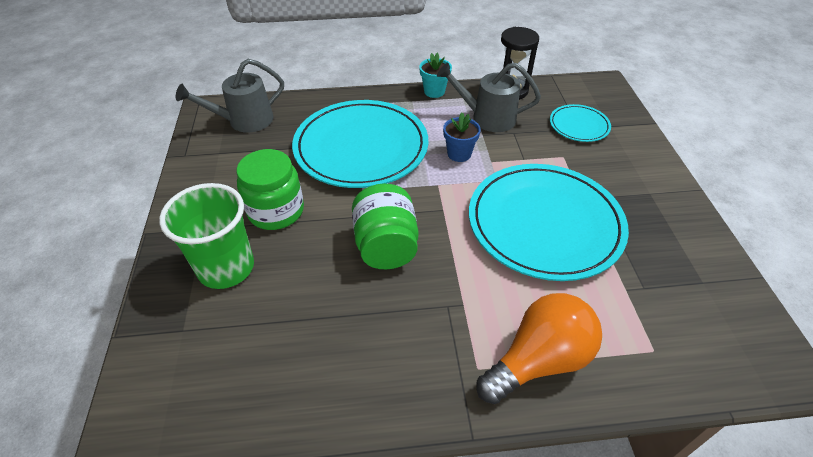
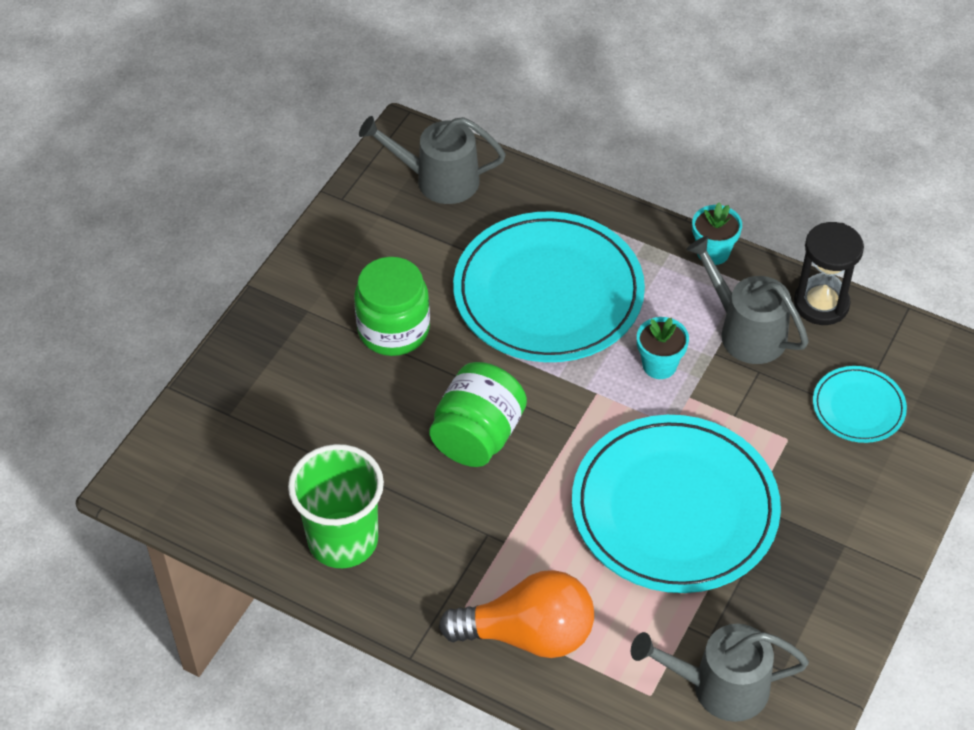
camera: 35 degrees right, 5 degrees up
green cup [159,183,254,289] -> green cup moved to [288,444,384,568]
blue flower pot [443,113,481,162] -> turquoise flower pot [637,317,689,379]
none -> grey watering can [631,624,809,722]

